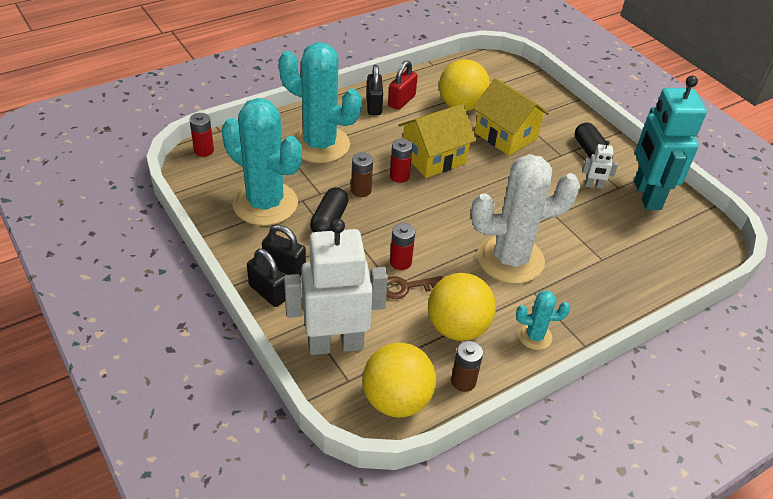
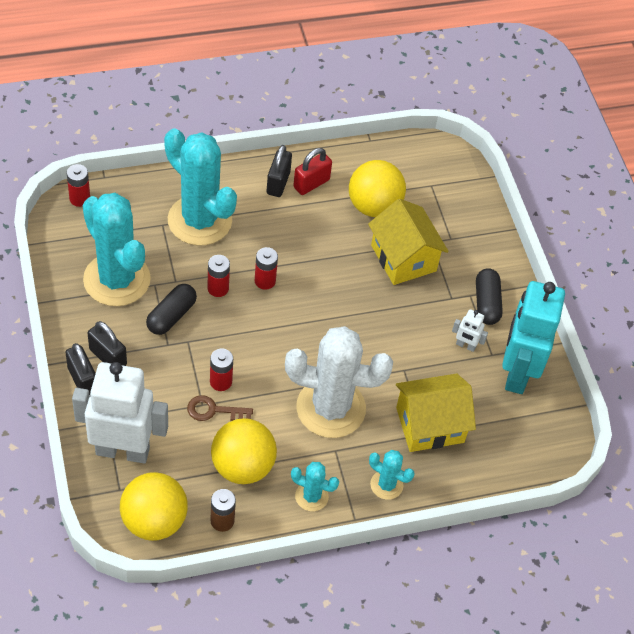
camera: 15 degrees right, 10 degrees up
brown battery [351,152,373,197] -> red battery [207,255,230,297]
yellow house [398,104,477,178] -> yellow house moved to [396,373,476,452]
none -> turquoise cactus [369,450,414,500]

